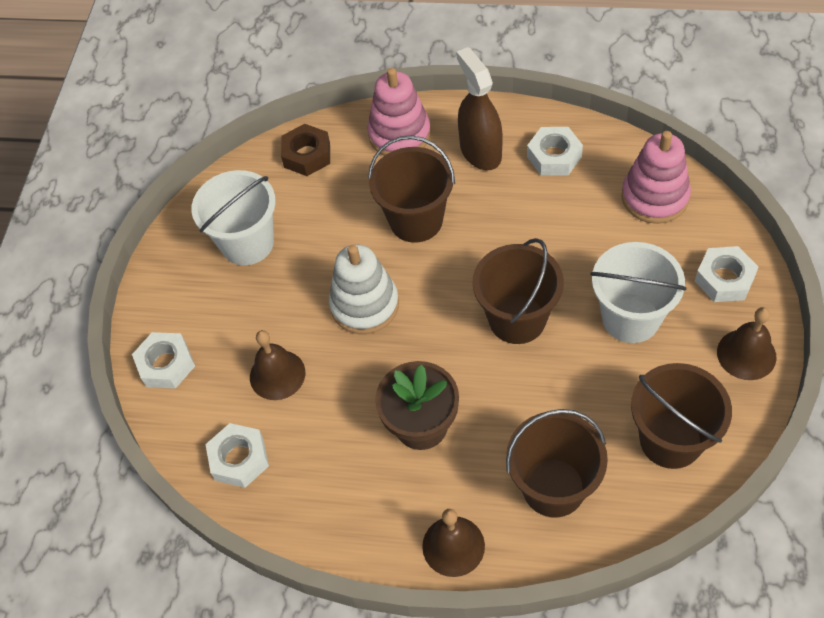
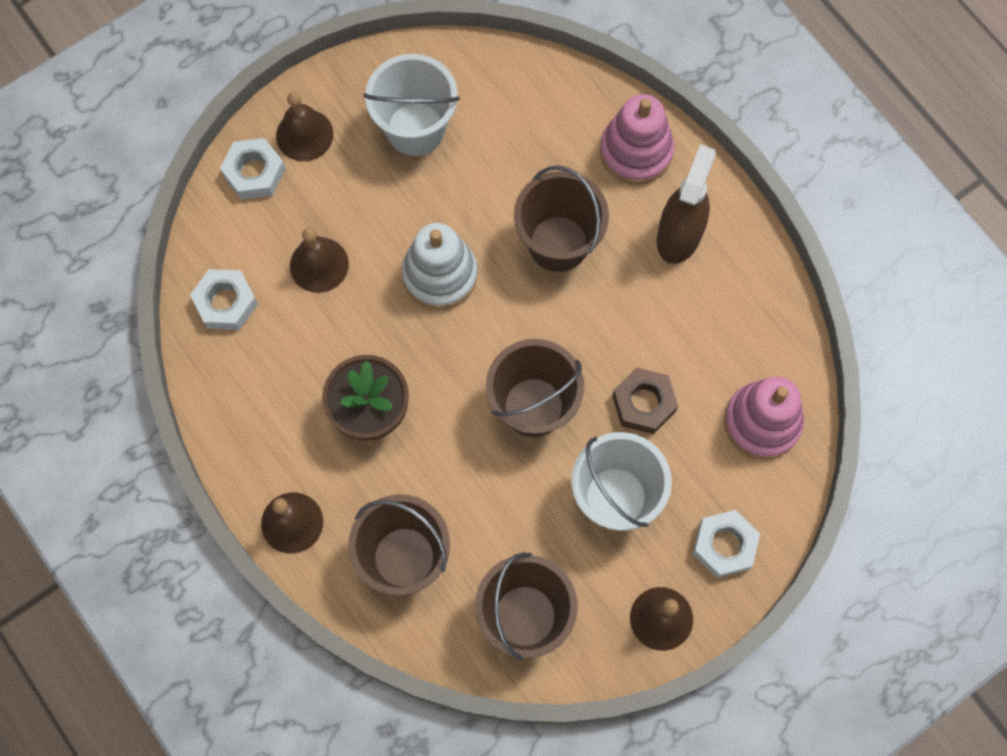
camera: 40 degrees right, 15 degrees up
brown nut [281,124,330,176] -> brown nut moved to [612,367,678,434]
white nut [527,127,583,175] -> none
none -> brown bell [276,92,333,161]

